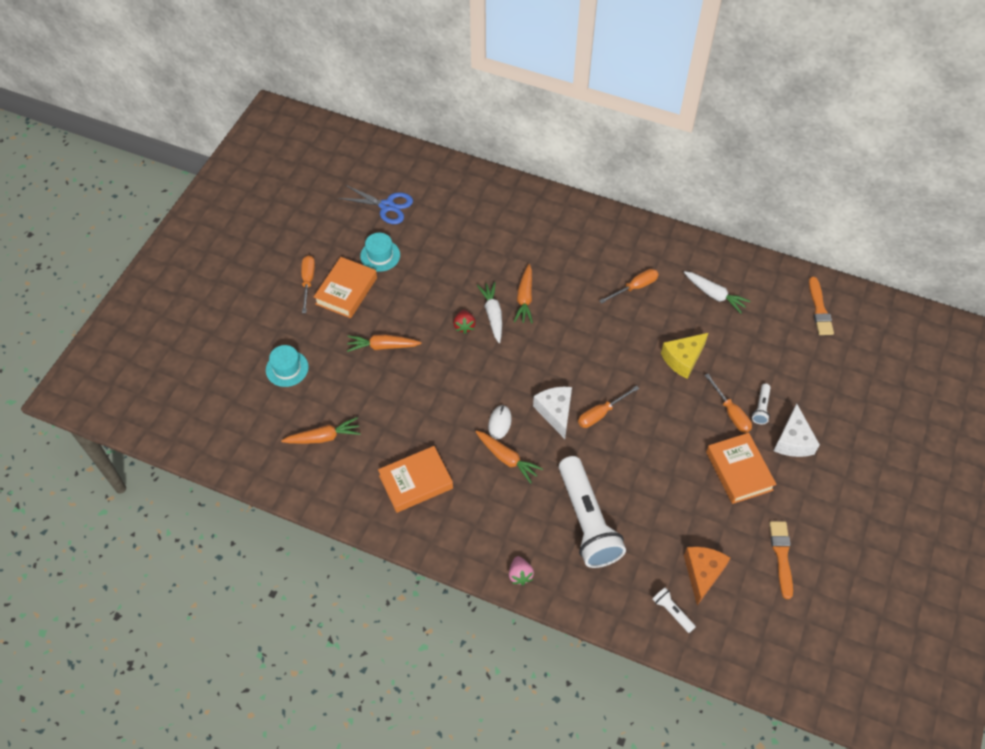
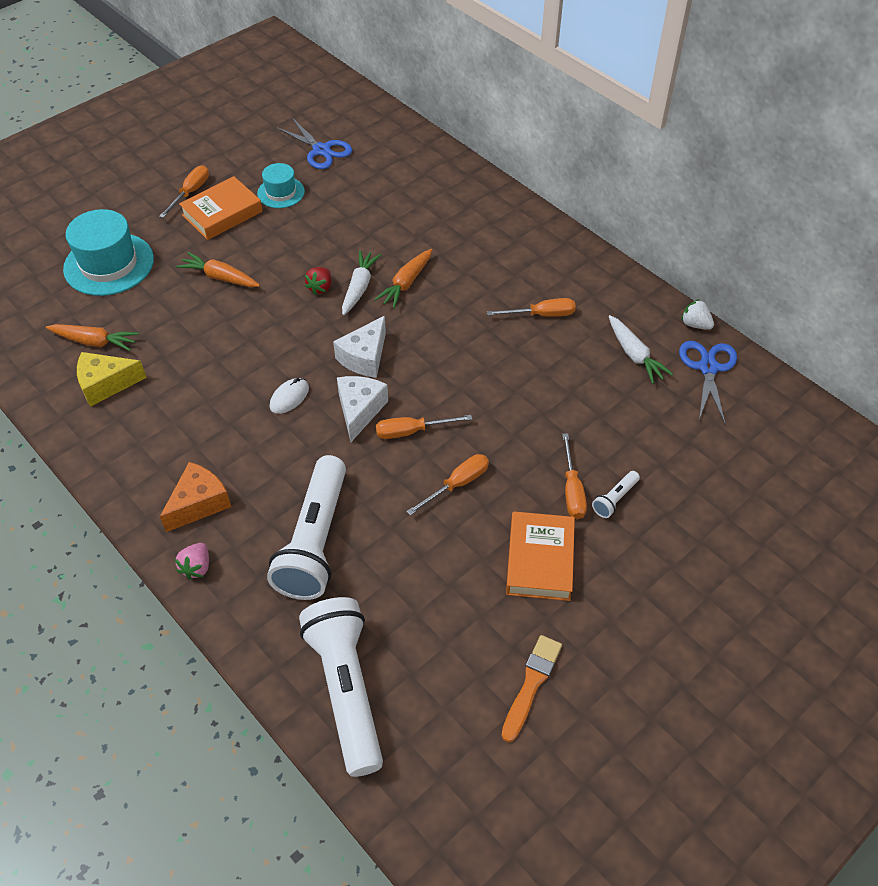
camera: 25 degrees right, 5 degrees down
turquoise hat [266,345,309,387] -> turquoise hat [63,209,154,296], size x1.77
orange book [378,446,453,513] -> none
orange carrot [475,430,543,484] -> none
white flashlight [652,587,696,633] -> white flashlight [299,597,383,777], size x2.45
yellow cheese [661,333,708,379] -> yellow cheese moved to [77,352,147,407]
orange cheese [684,546,730,605] -> orange cheese moved to [160,462,231,532]
white cheese [774,404,820,457] -> white cheese moved to [333,316,386,378]
orange brush [809,277,834,335] -> none
none -> orange screwdriver [407,454,489,516]
none -> blue scissors [679,341,737,423]
none -> white strawberry [681,299,714,330]

